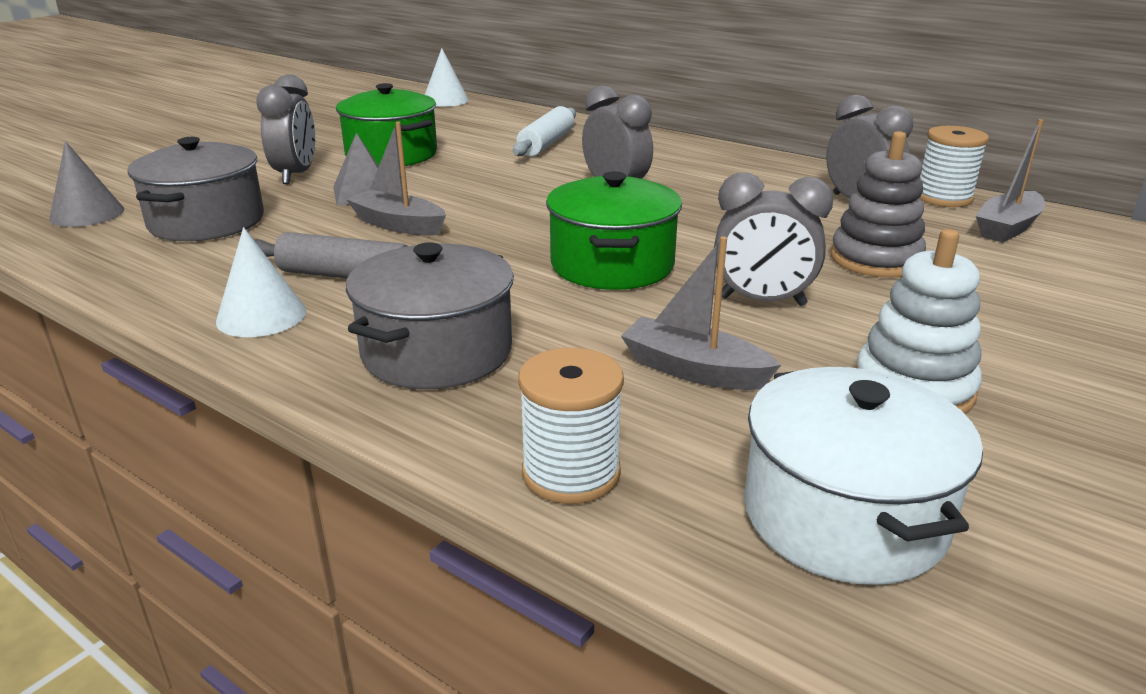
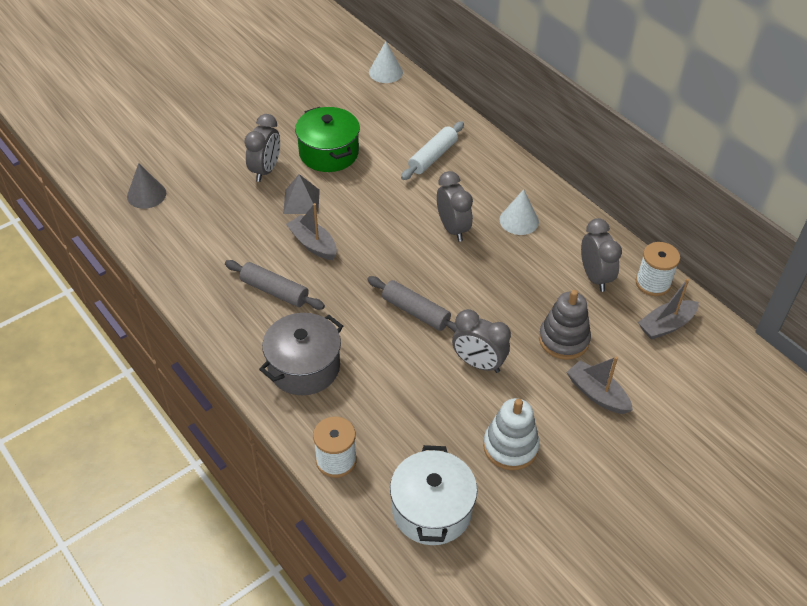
camera: 15 degrees right, 20 degrees up
grey pot [128,137,264,241] -> none
white cone [216,227,307,337] -> white cone moved to [500,189,539,235]
green pot [546,171,682,290] -> grey rolling pin [367,276,457,333]
grey boat [621,237,781,390] -> grey boat moved to [566,357,633,414]

